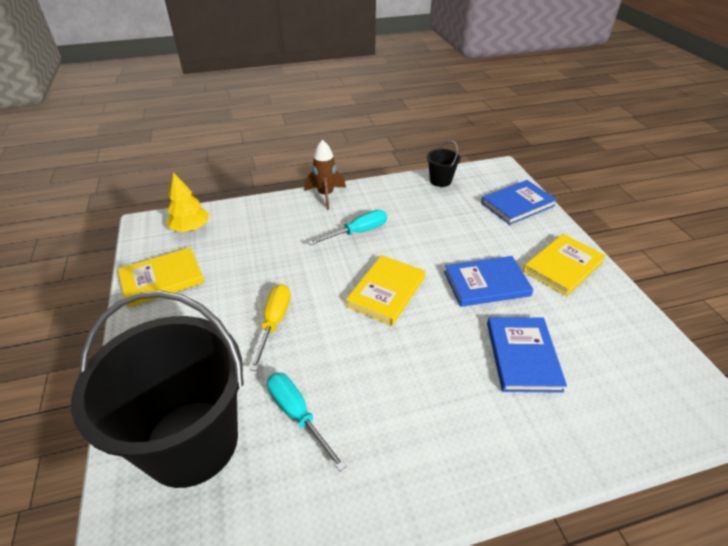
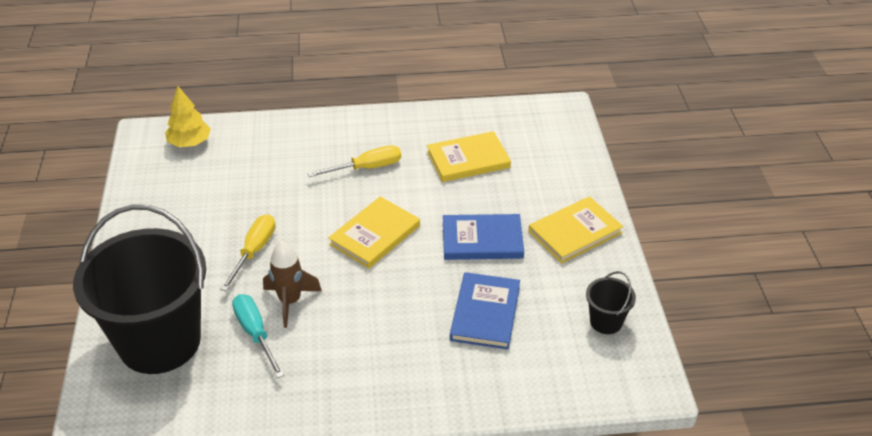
camera: 10 degrees right, 0 degrees up
yellow book [118,247,204,307] -> yellow book moved to [427,131,511,182]
brown rocket [304,140,346,210] -> brown rocket moved to [263,241,322,328]
turquoise screwdriver [308,210,387,245] -> yellow screwdriver [307,145,401,177]
black bucket [427,141,461,187] -> black bucket moved to [586,271,636,334]
blue book [481,180,557,225] -> none

